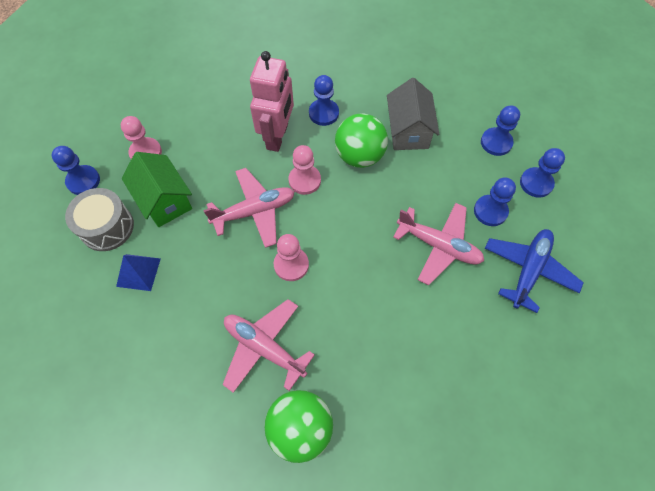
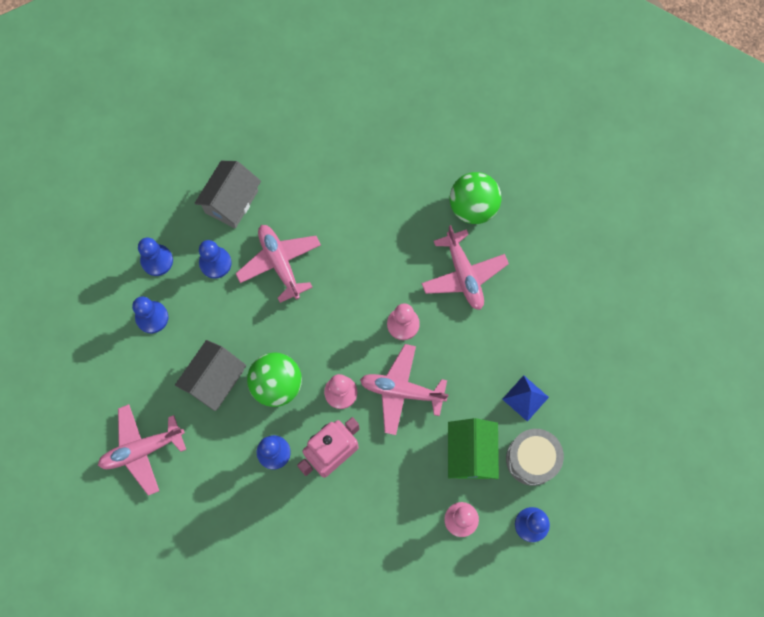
camera: 145 degrees left, 10 degrees up
blue plane [485,229,584,313] -> grey house [194,161,261,229]
none -> pink plane [98,404,186,496]

